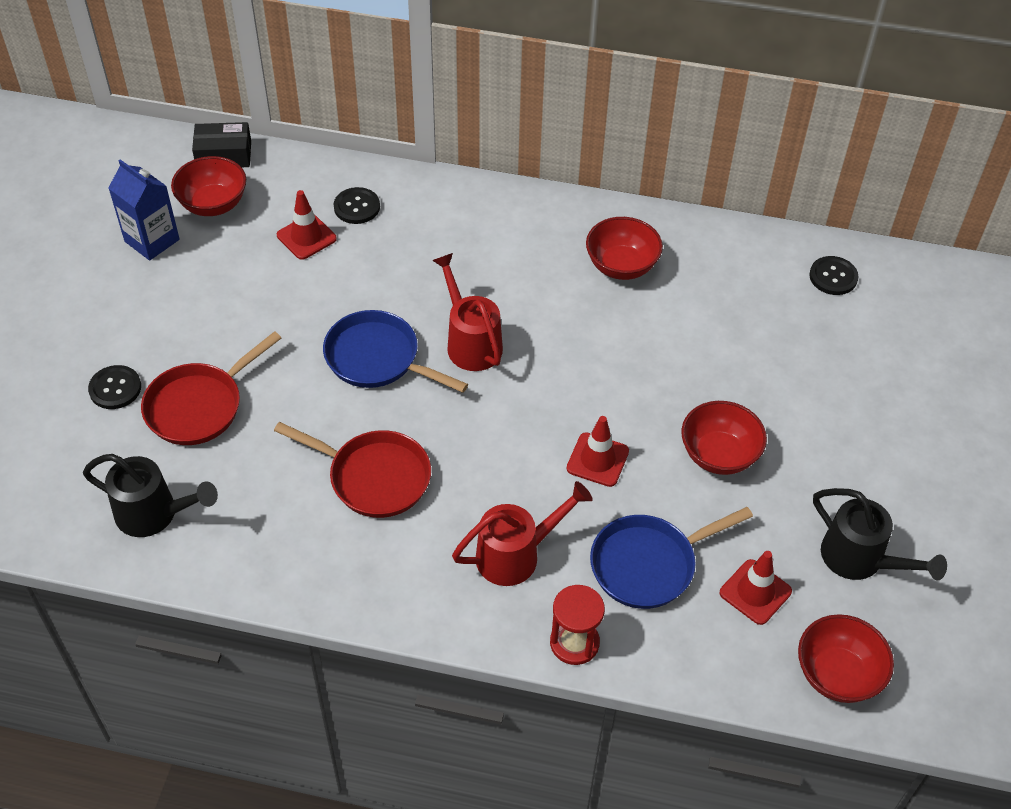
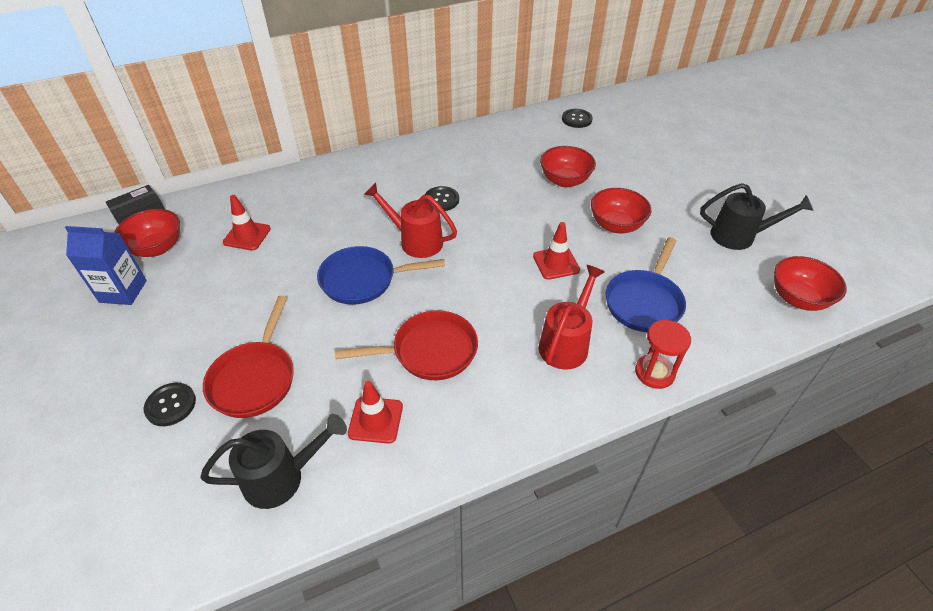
camera: 35 degrees left, 5 degrees down
black button [334,187,380,224] -> black button moved to [425,186,459,211]
red bowl [586,217,663,280] -> red bowl moved to [540,146,596,187]
red traffic cone [720,551,792,625] -> red traffic cone moved to [348,381,403,444]

